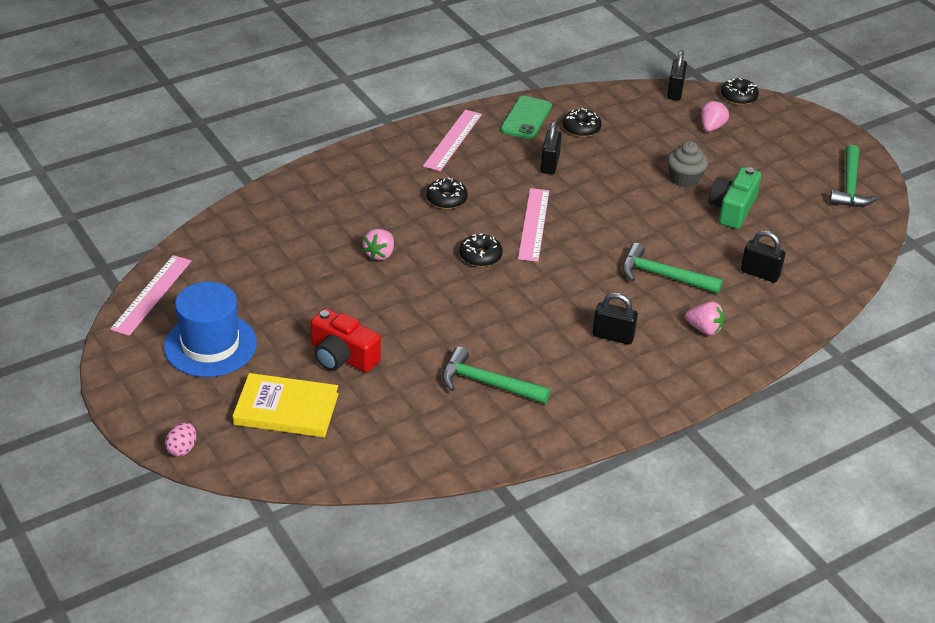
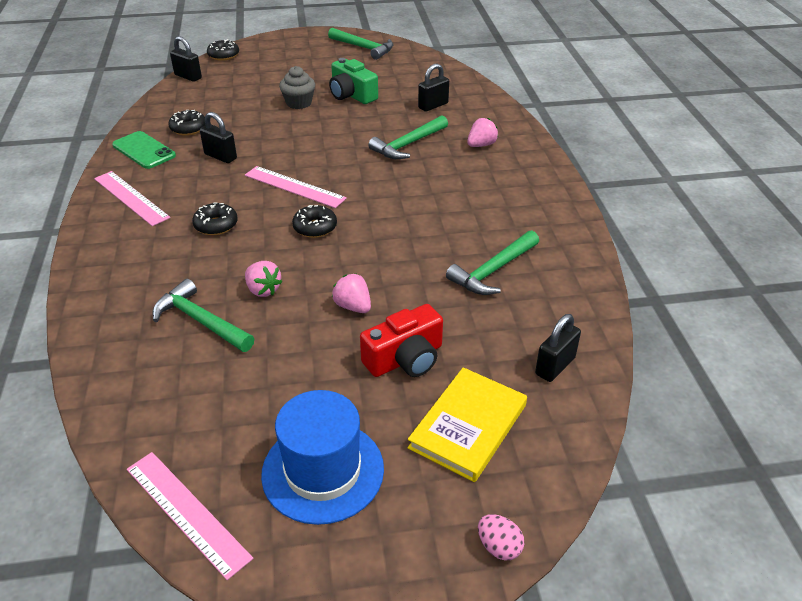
camera: 65 degrees left, 0 degrees up
black padlock [593,293,638,345] -> black padlock moved to [535,314,581,382]
pink strawberry [701,100,729,132] -> pink strawberry moved to [332,274,371,313]
none -> green hammer [153,279,254,352]

